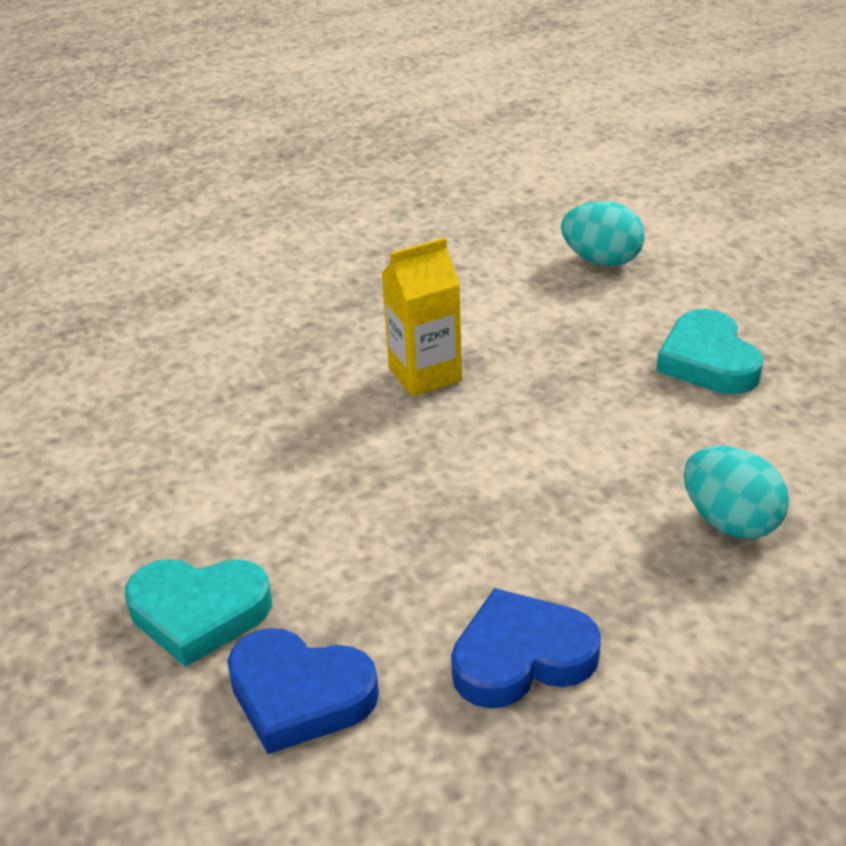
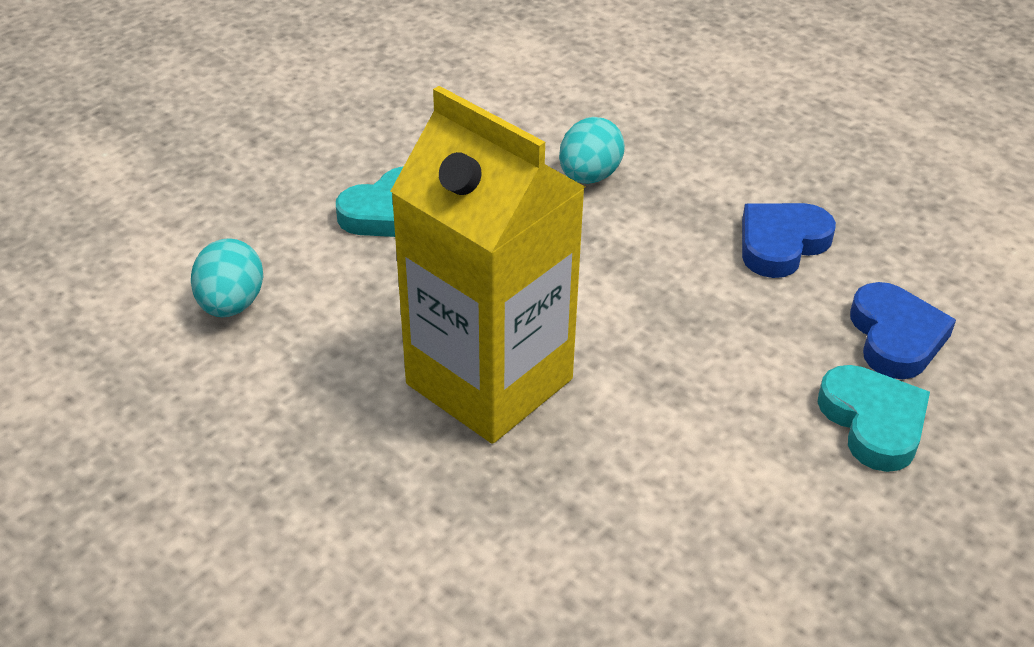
camera: 115 degrees left, 5 degrees up
yellow carton [381,237,462,397] -> yellow carton [390,86,585,444], size x2.06
blue heart [451,588,601,708] -> blue heart turned 90 degrees clockwise [742,203,836,278]

